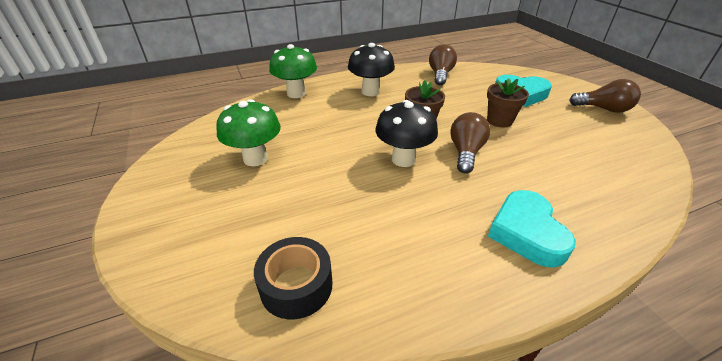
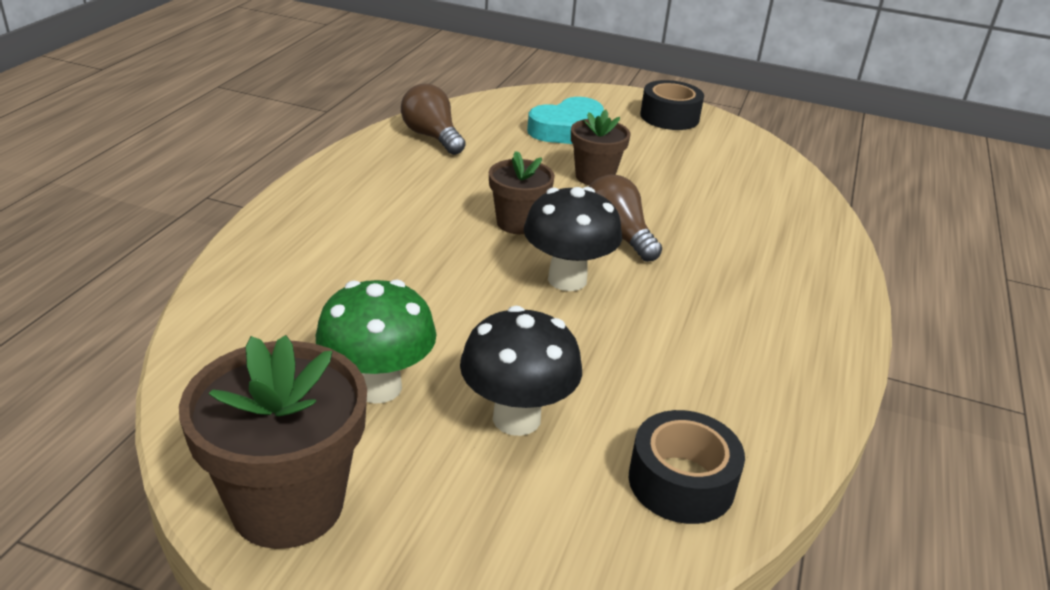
camera: 50 degrees left, 5 degrees down
green mushroom [269,44,317,98] -> none
black mushroom [348,43,395,96] -> black mushroom moved to [460,306,582,436]
turquoise heart [488,190,576,268] -> none
brown light bulb [569,79,641,113] -> black tape [640,80,704,130]
none -> brown flower pot [179,335,367,549]

